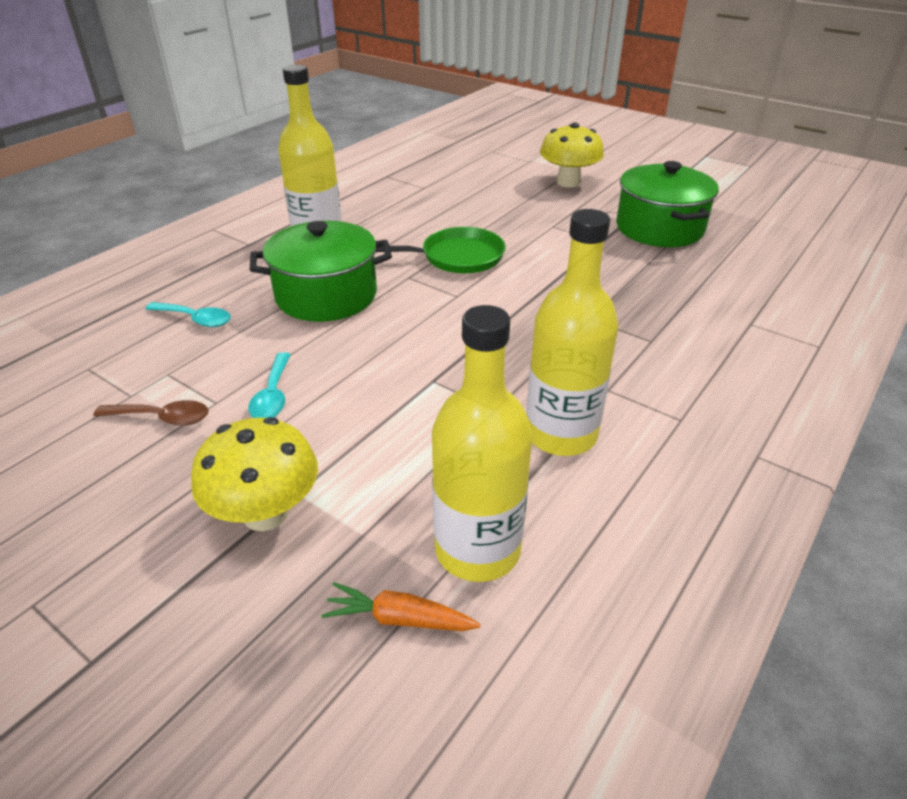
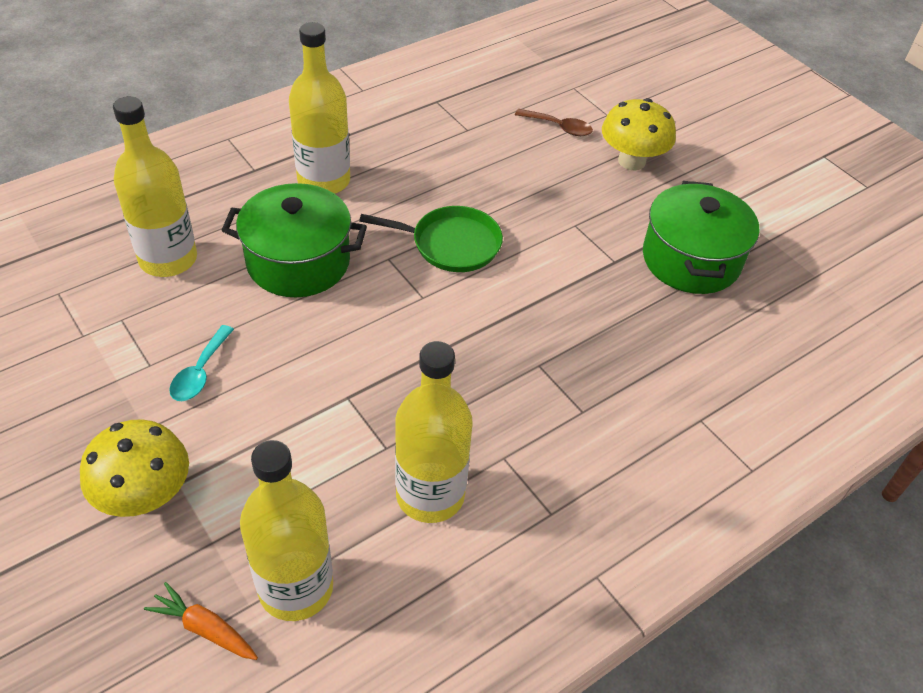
camera: 15 degrees right, 10 degrees up
brown spoon [93,400,209,426] -> brown spoon moved to [515,109,593,136]
turquoise spoon [145,302,231,327] -> yellow bottle [113,96,197,277]

